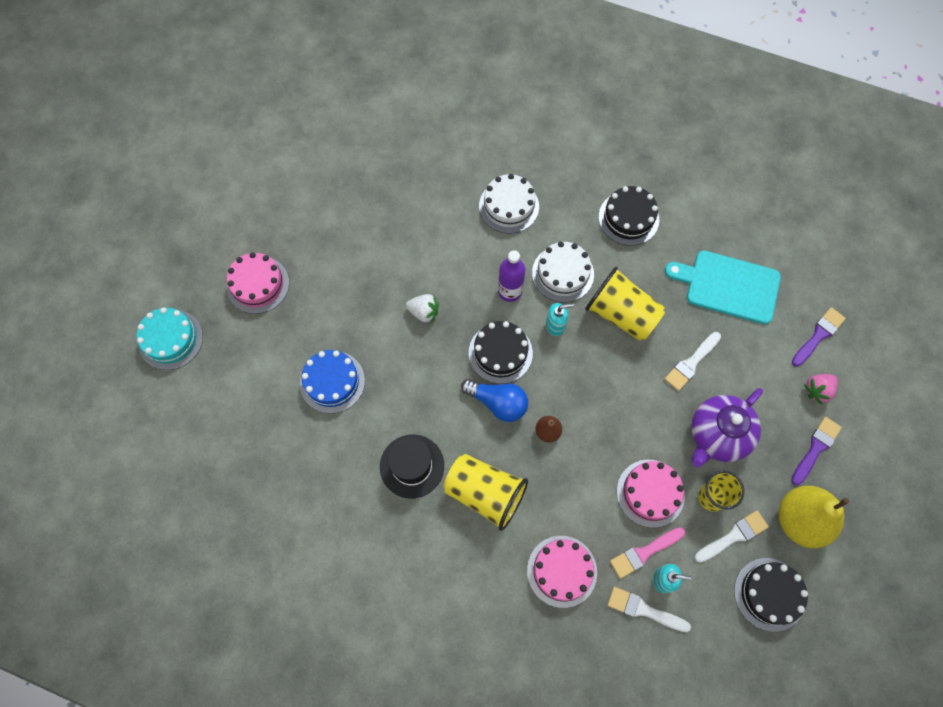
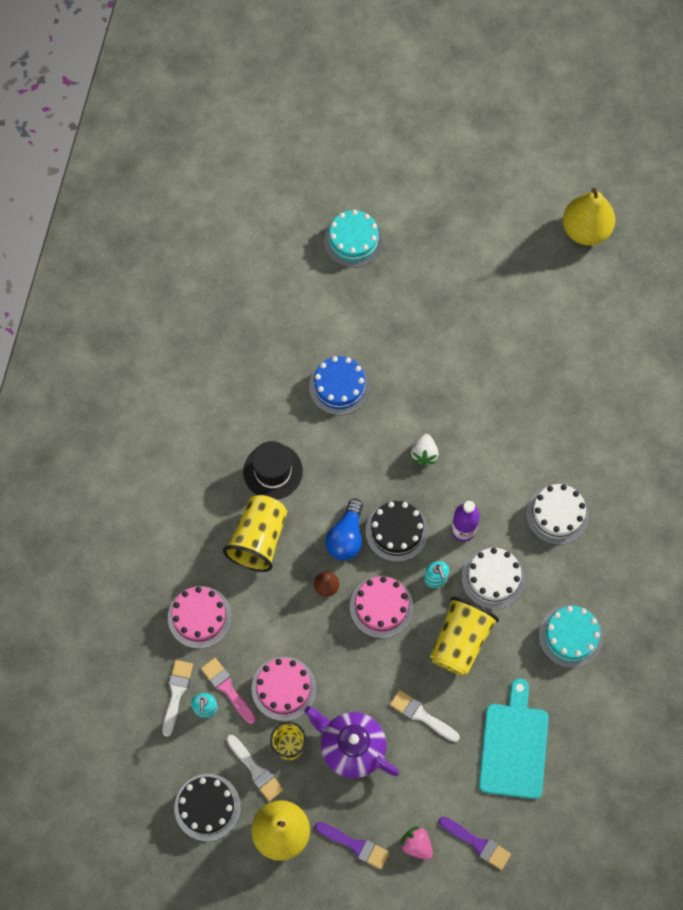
camera: 80 degrees right, 0 degrees up
pink cake [227,252,289,314] -> pink cake moved to [350,576,414,638]
black cake [599,186,659,246] -> turquoise cake [539,605,603,668]
none -> yellow pear [563,188,615,245]

